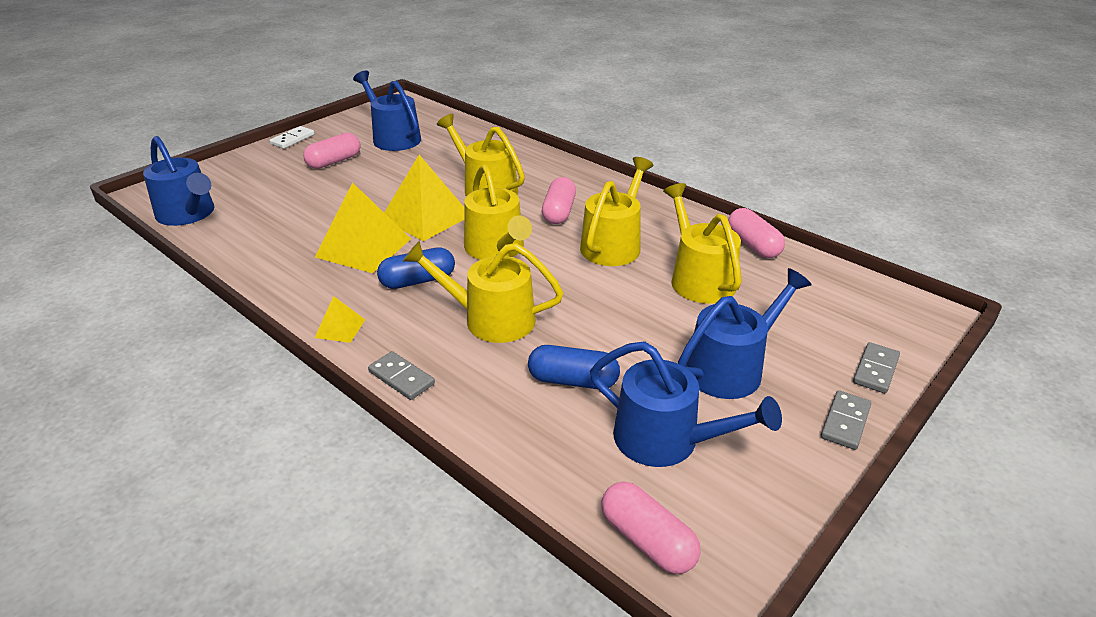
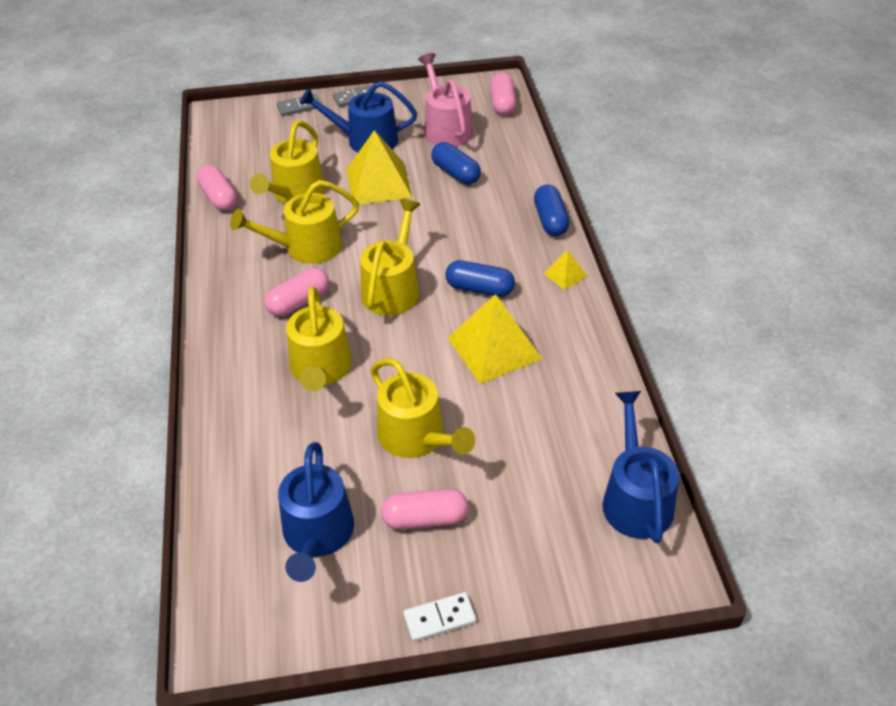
camera: 140 degrees left, 10 degrees up
grey domino [368,351,435,400] -> blue capsule [534,185,570,236]
yellow pyramid [384,155,464,241] -> yellow pyramid moved to [346,130,412,204]
yellow watering can [403,241,564,343] -> yellow watering can moved to [370,358,475,458]
blue watering can [590,342,782,467] -> pink watering can [418,53,473,147]
pink capsule [728,208,785,258] -> pink capsule turned 45 degrees counterclockwise [197,165,237,211]

